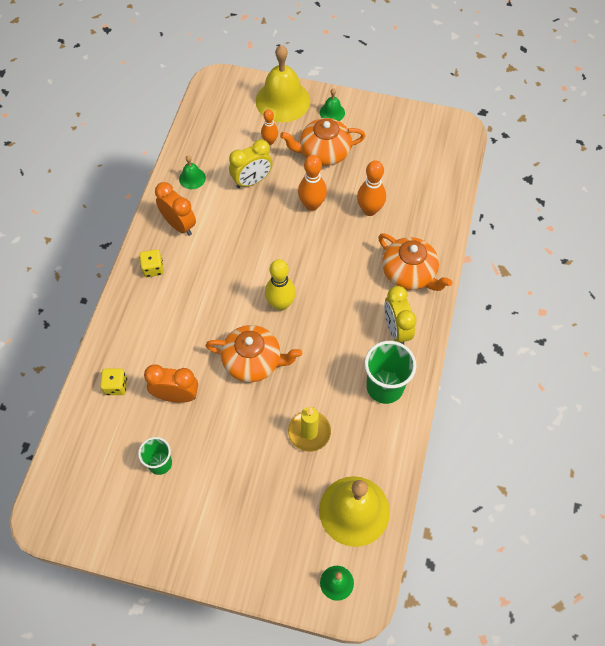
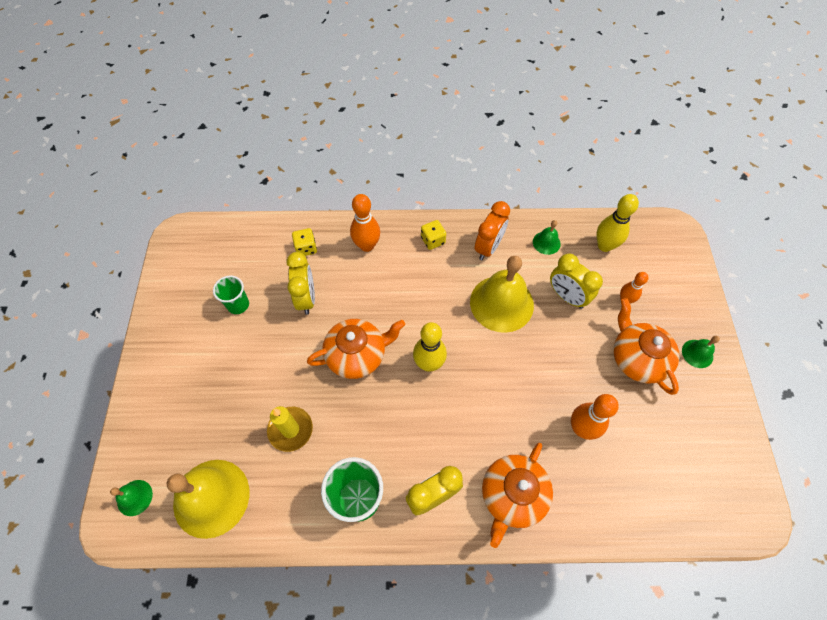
camera: 75 degrees right, 0 degrees up
orange clock [144,364,198,403] -> yellow clock [287,252,315,315]
orange teapot [206,325,302,382] -> orange teapot turned 105 degrees counterclockwise [307,319,405,379]
yellow bell [256,45,310,122] -> yellow bell moved to [470,256,534,333]
orange bowling pin [298,155,327,211] -> orange bowling pin moved to [350,194,380,252]
none -> yellow bowling pin [596,194,639,252]

